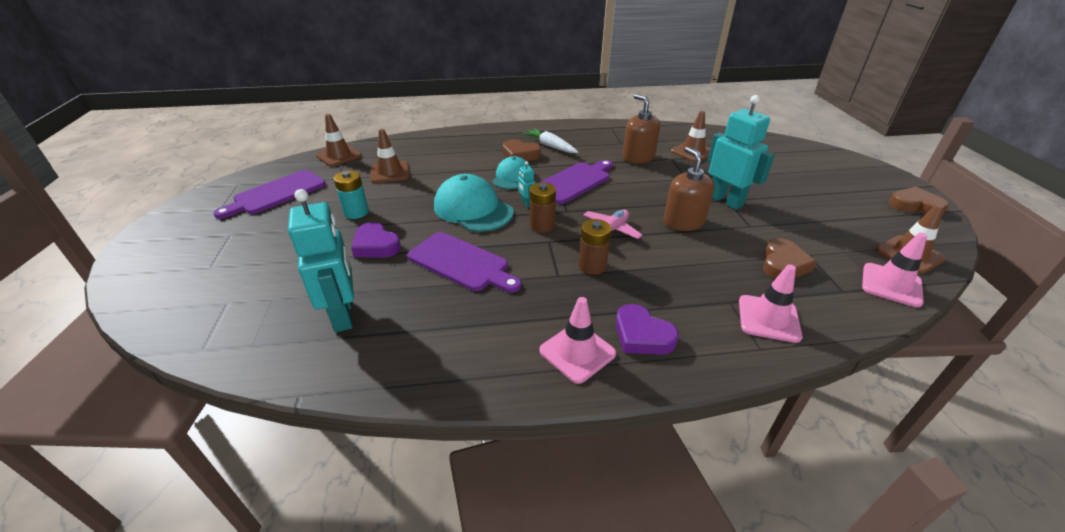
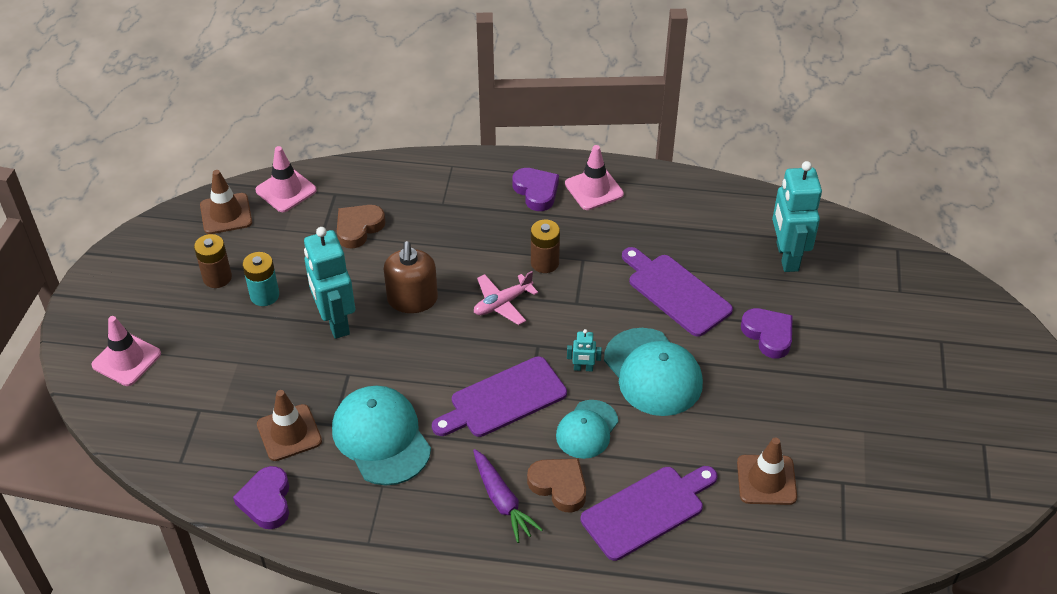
camera: 165 degrees left, 10 degrees up
purple cutting board [214,170,326,219] -> purple cutting board moved to [581,466,718,561]
brown traffic cone [316,114,362,167] -> none
turquoise battery [334,170,369,219] -> turquoise battery moved to [243,252,279,306]
turquoise robot [518,161,536,208] -> turquoise robot turned 105 degrees clockwise [567,329,602,372]
white carrot [522,128,578,153] -> purple carrot [473,449,543,543]
brown battery [530,182,556,233] -> brown battery moved to [194,234,232,288]
brown soap dispenser [623,94,660,164] -> turquoise cap [332,386,431,486]
pink traffic cone [739,265,803,343] -> pink traffic cone moved to [91,316,161,386]
brown heart [889,187,949,215] -> none
none -> purple heart [233,466,289,529]

